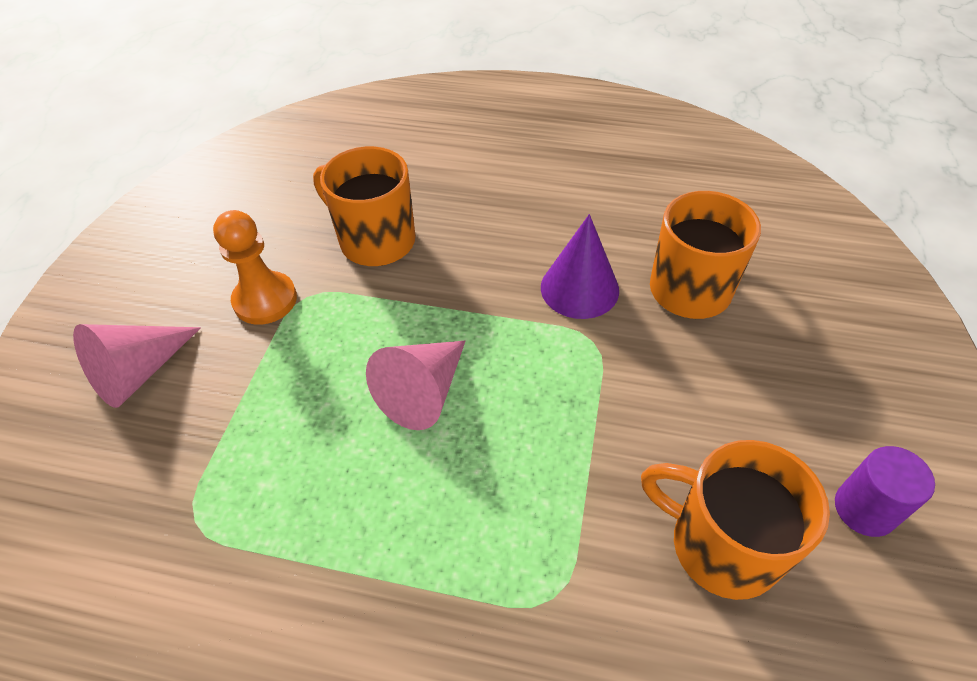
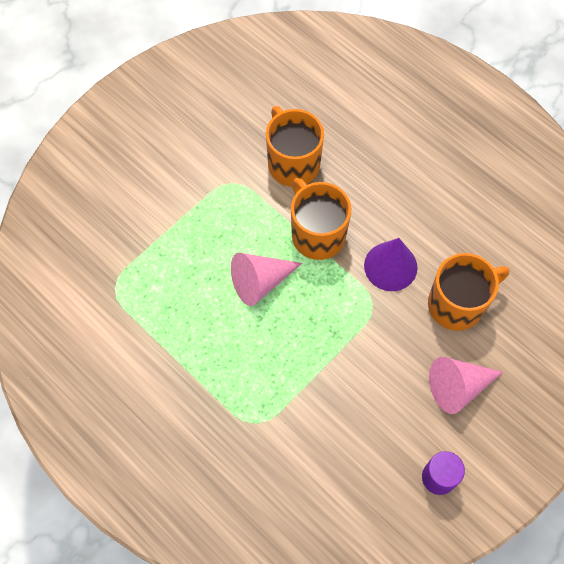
camera: 30 degrees right, 15 degrees up
pink cone [73,324,201,408] -> pink cone moved to [429,357,503,414]
orange pawn [213,210,297,325] -> none
orange mug [641,440,830,600] -> orange mug moved to [291,178,351,260]

